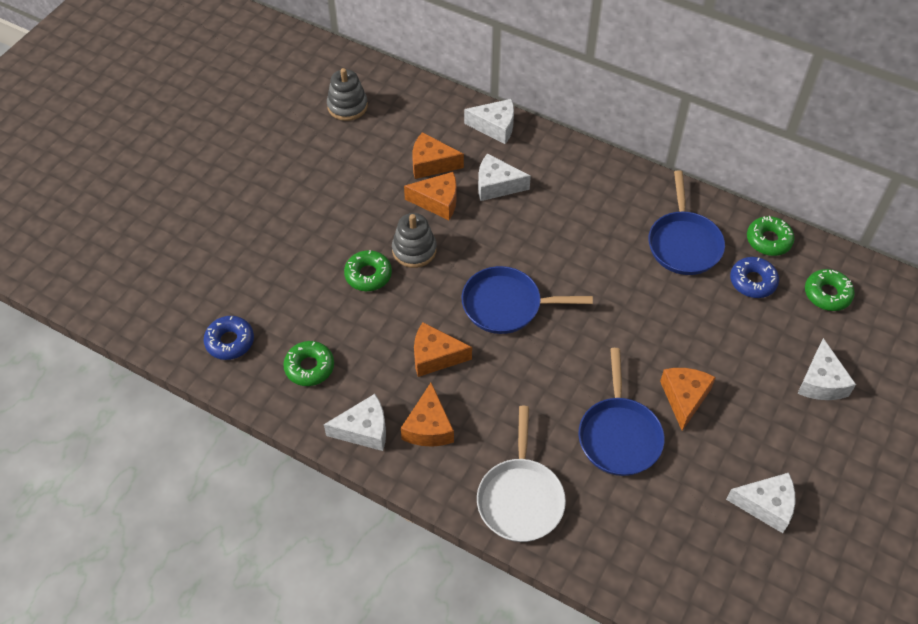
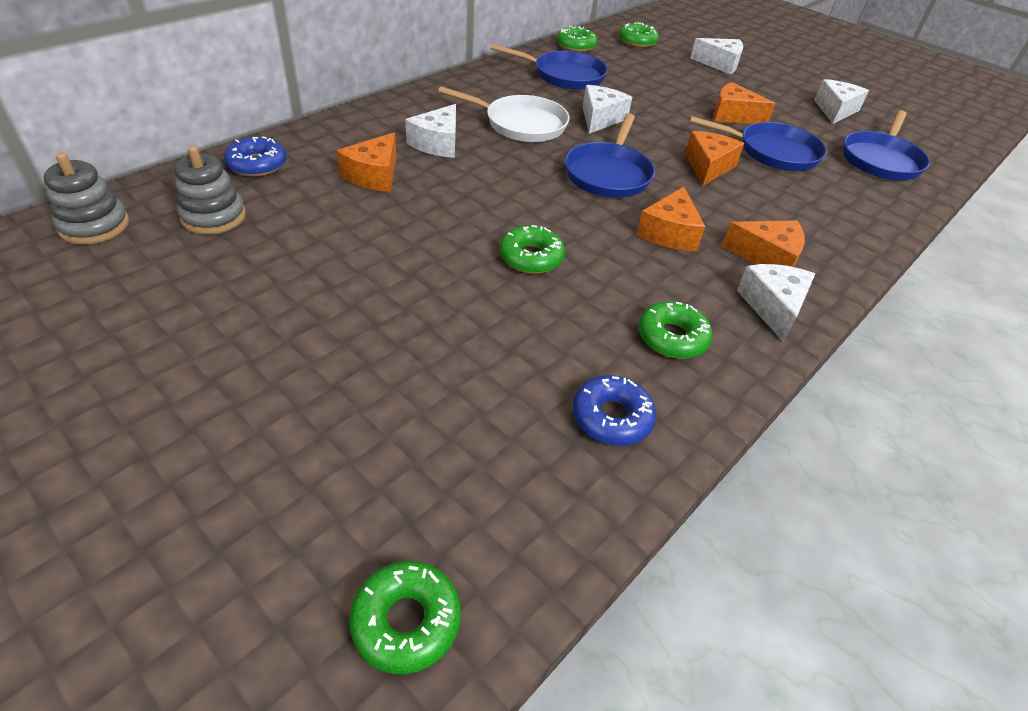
camera: 80 degrees left, 10 degrees down
grey stacking toy [392,213,437,268] -> grey stacking toy moved to [44,153,129,245]
orange cheese [404,172,457,220] -> orange cheese moved to [685,131,744,186]
white cheese [464,99,514,144] -> white cheese moved to [583,85,632,134]
white pan [477,406,566,542] -> white pan moved to [438,86,570,142]
blue donut [730,257,779,298] -> blue donut moved to [224,136,287,177]
none -> green donut [349,561,461,674]
none -> blue pan [843,110,930,181]

